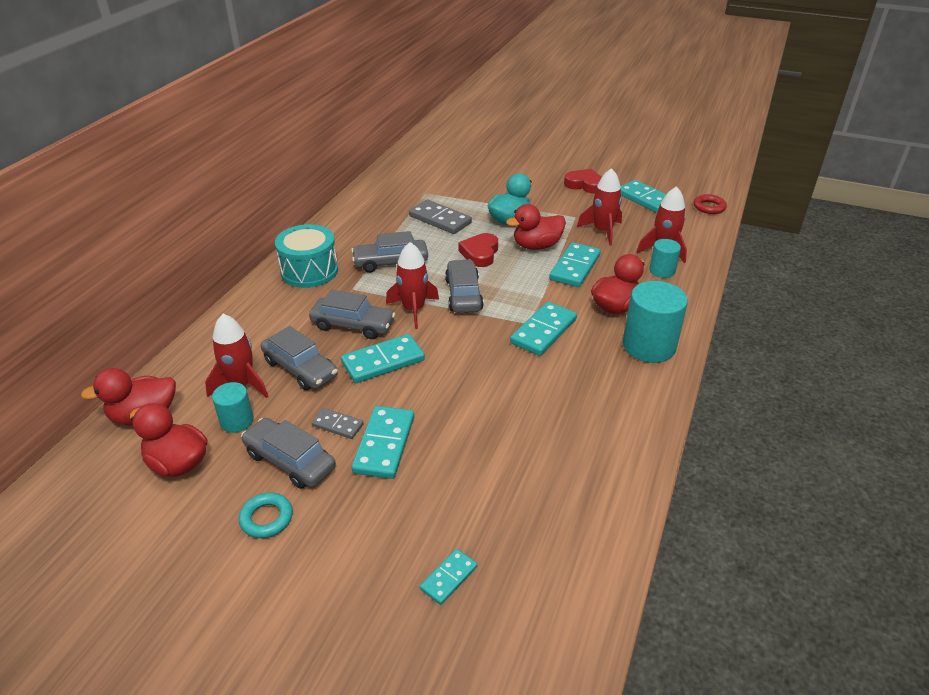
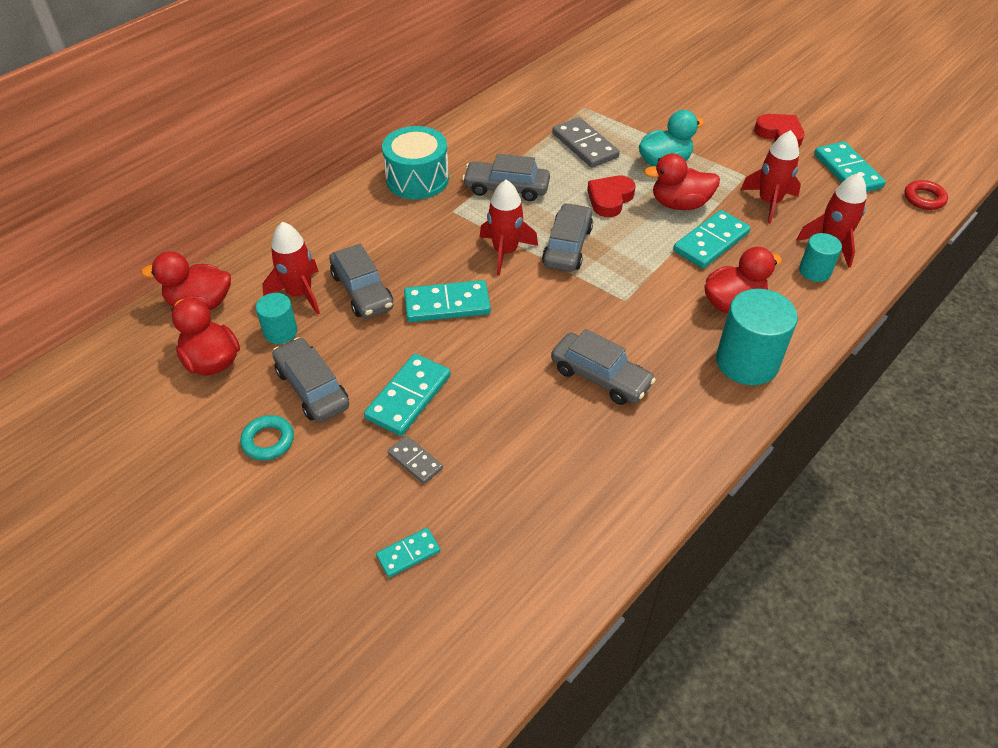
camera: 20 degrees right, 10 degrees up
grey car [309,290,396,339] -> grey car moved to [551,329,656,405]
grey domino [312,408,363,439] -> grey domino moved to [388,436,443,484]
turquoise domino [510,302,577,356] -> none

